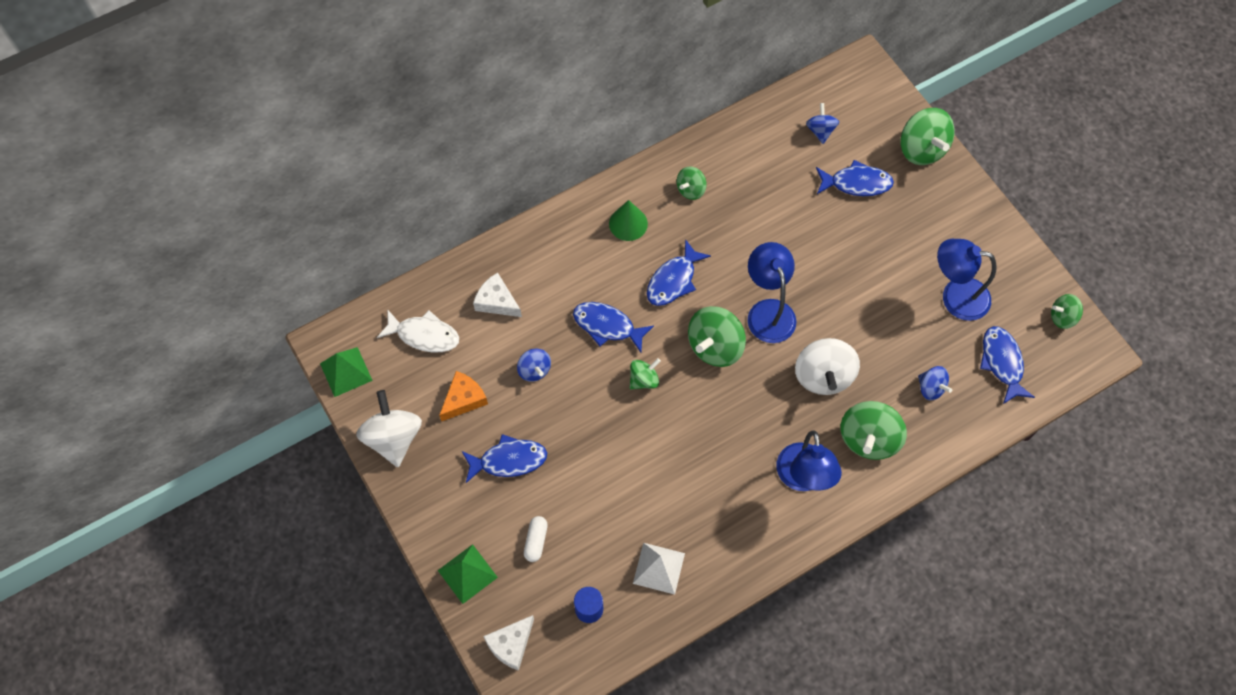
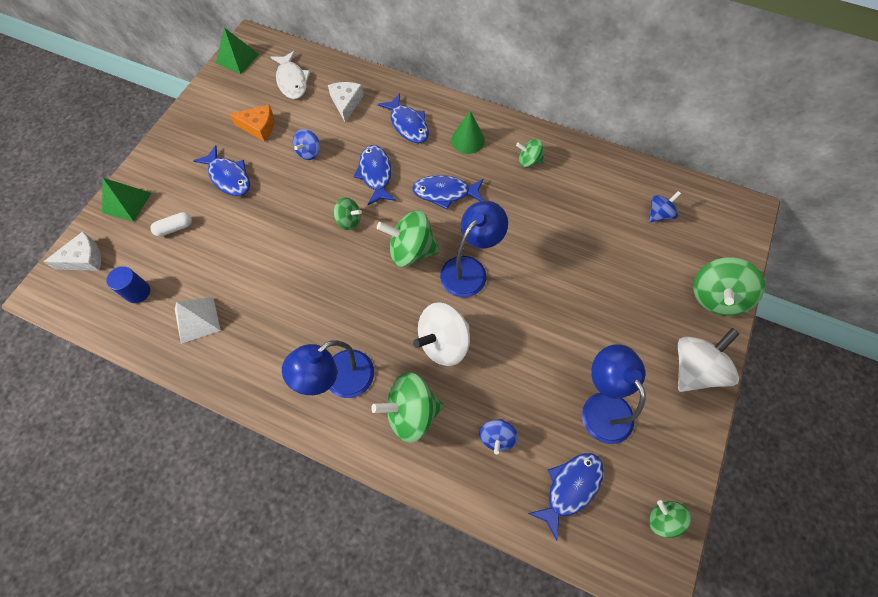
camera: 55 degrees right, 0 degrees up
white spinning top [356,390,422,467] -> white spinning top moved to [678,328,740,392]
white cheese [483,615,534,671] -> white cheese turned 150 degrees clockwise [44,231,101,271]
blue fish [816,160,894,196] -> blue fish moved to [378,93,429,143]

